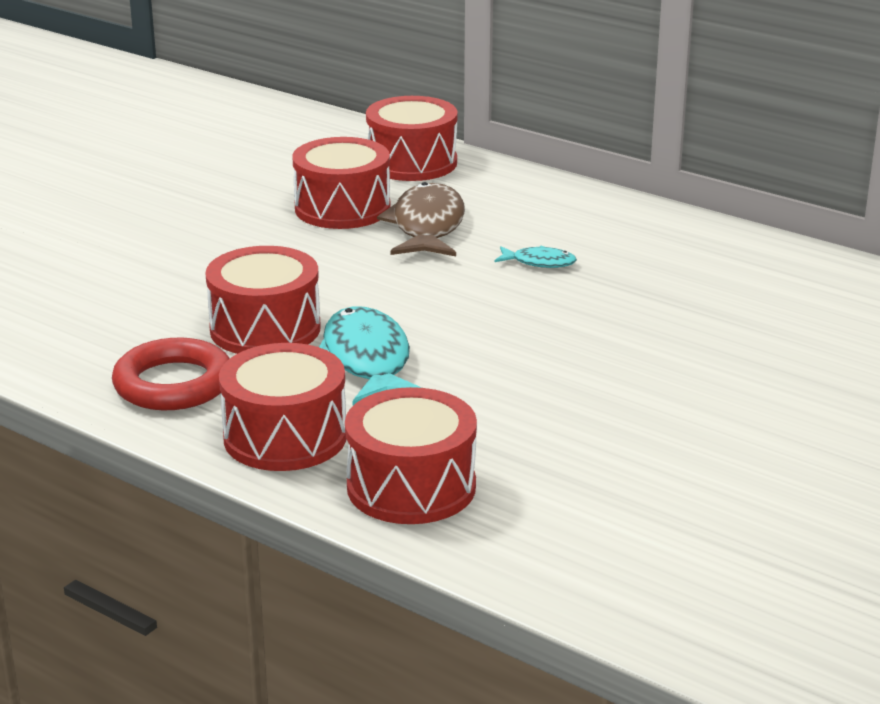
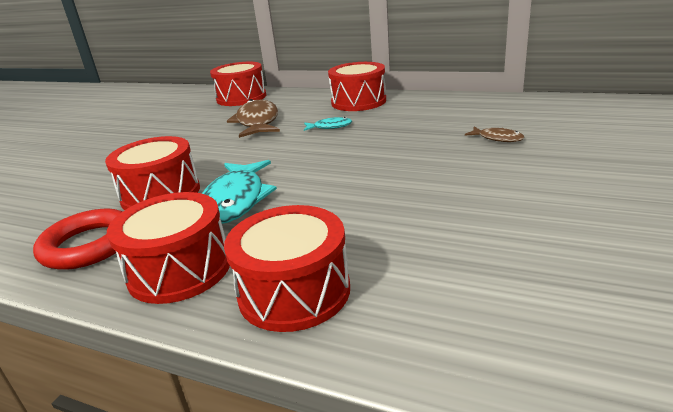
camera: 10 degrees left, 0 degrees up
red drum [292,137,391,229] -> red drum moved to [328,62,386,111]
turquoise fish [319,307,422,406] -> turquoise fish turned 150 degrees counterclockwise [202,160,277,224]
none -> brown fish [465,127,524,142]

